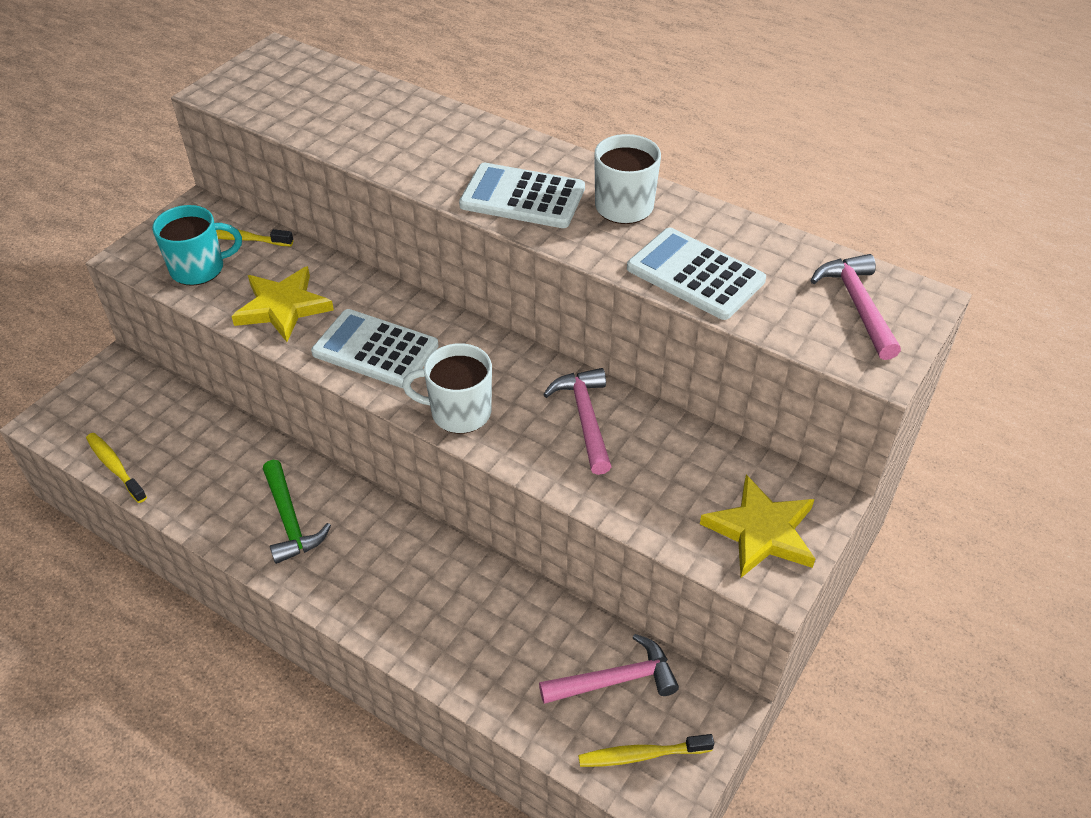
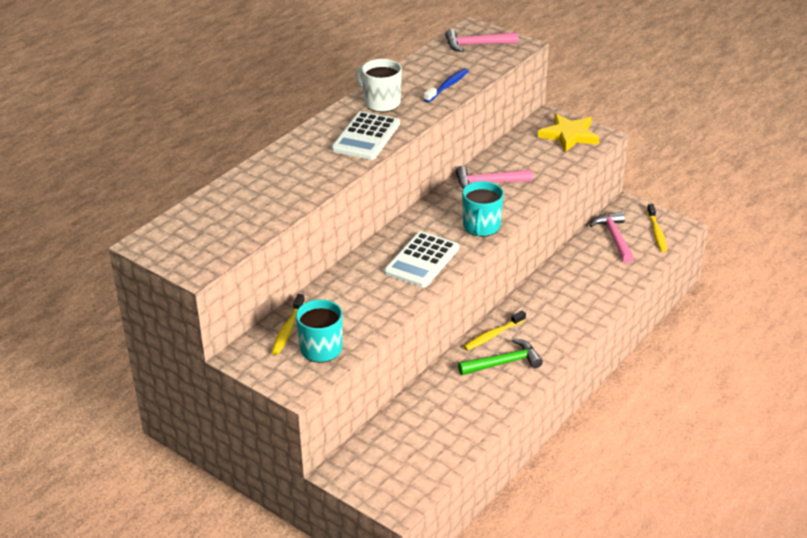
camera: 85 degrees left, 10 degrees down
yellow toothbrush [86,433,147,503] -> yellow toothbrush moved to [463,310,526,351]
yellow star [231,266,334,342] -> none
white mug [402,343,492,434] -> turquoise mug [462,181,504,237]
white calculator [627,228,766,320] -> blue toothbrush [424,68,469,103]

